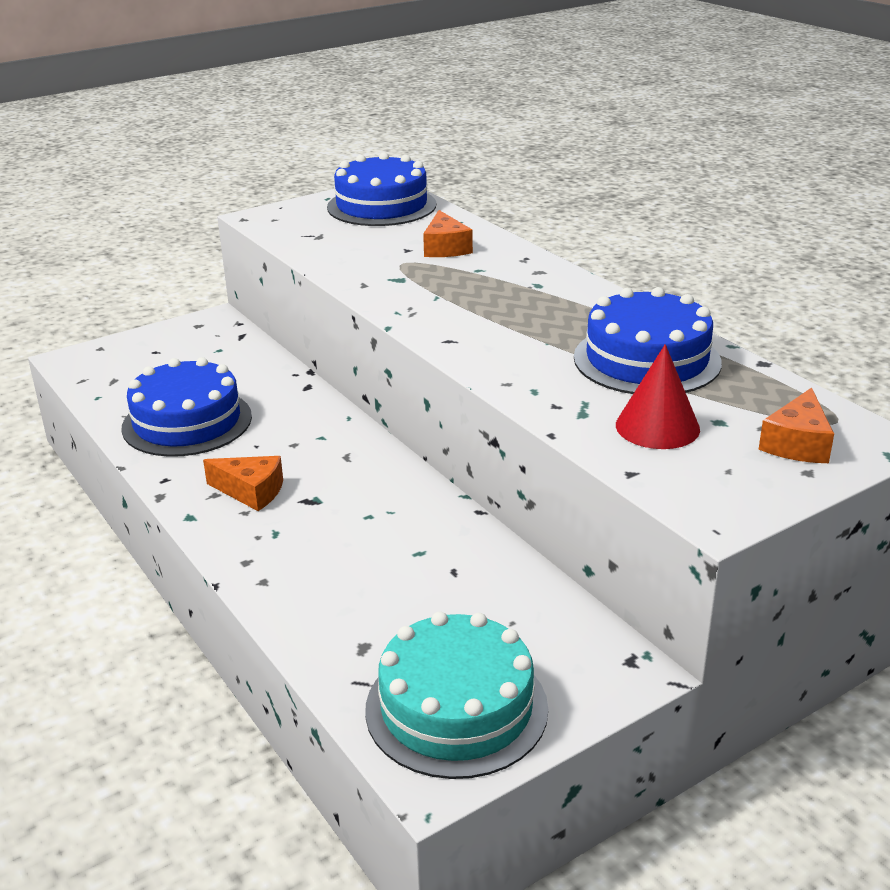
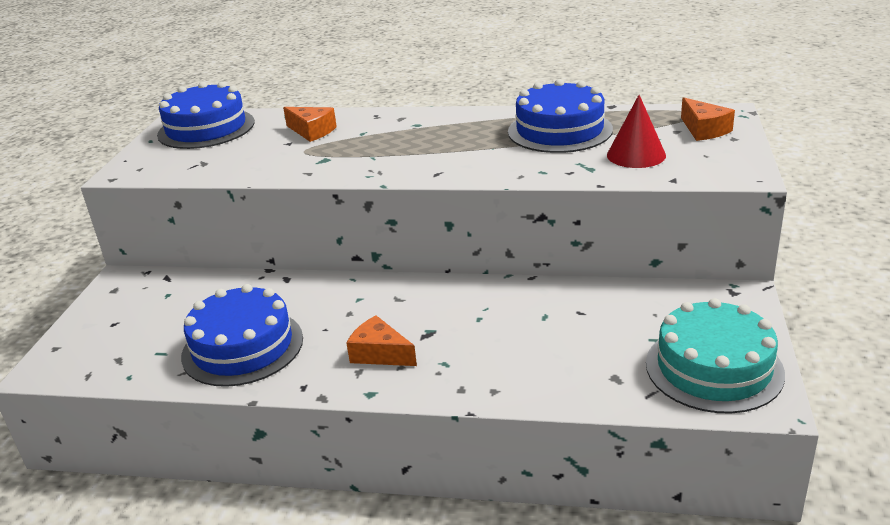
camera: 45 degrees left, 0 degrees up
orange cheese [203,456,283,511] -> orange cheese turned 120 degrees counterclockwise [347,315,417,366]

